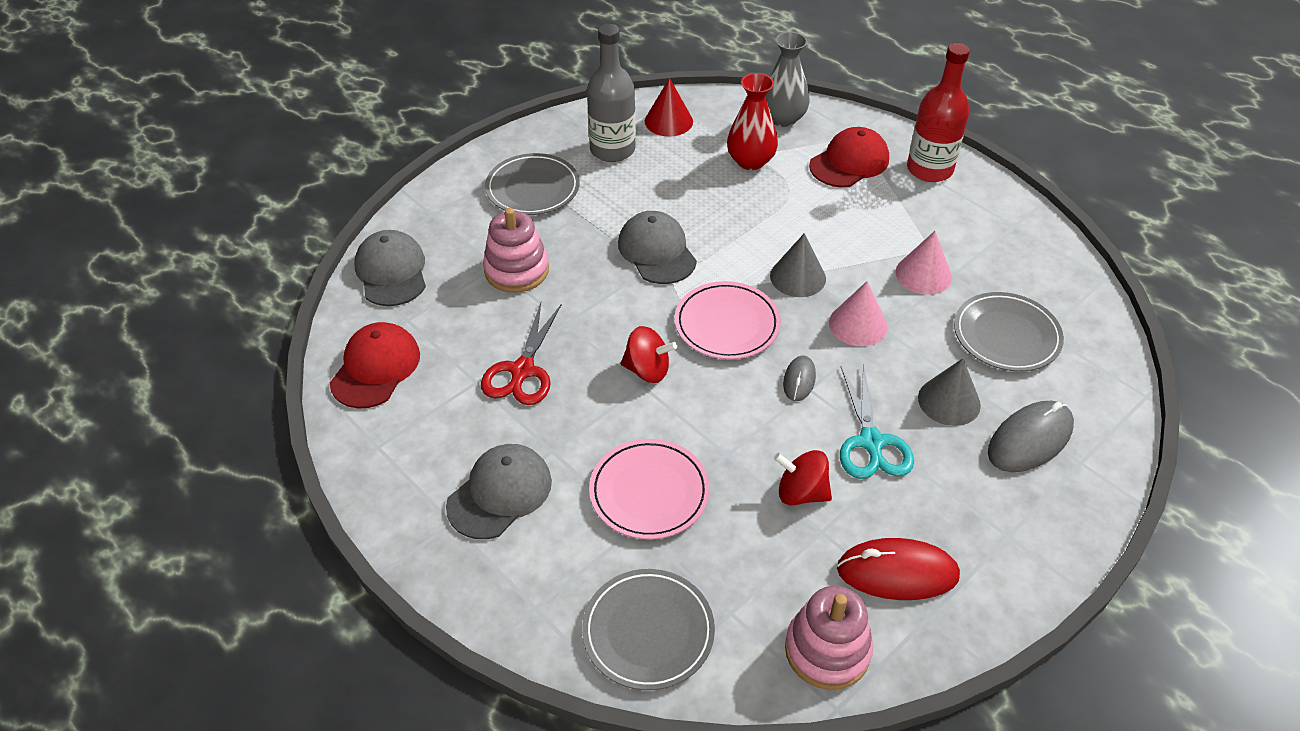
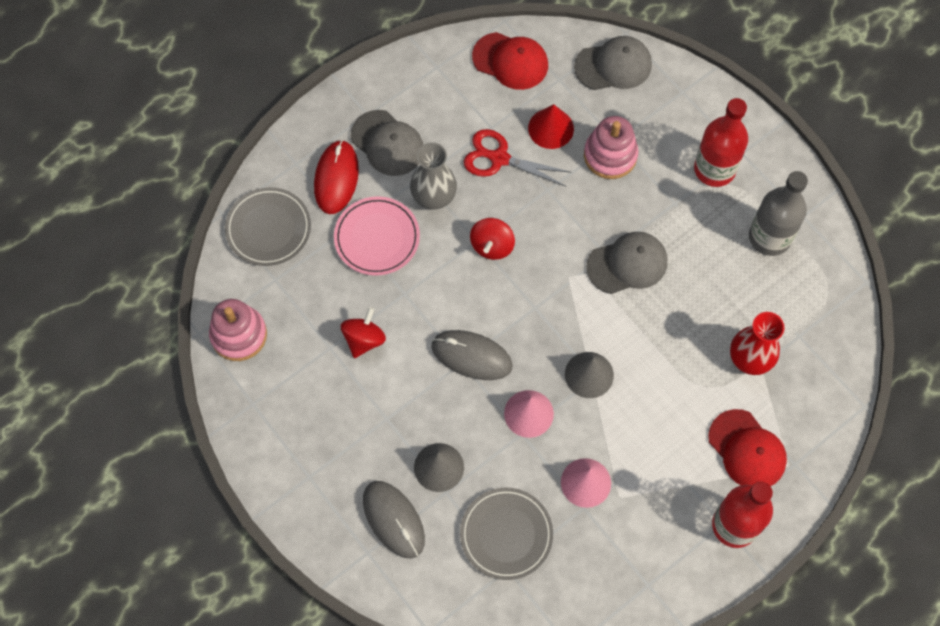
camera: 95 degrees right, 20 degrees up
grey plate [485,153,580,215] -> red bottle [694,98,748,187]
red cone [645,78,693,137] -> red cone moved to [528,104,574,149]
pink plate [675,281,781,359] -> none
grey vase [765,32,810,127] -> grey vase moved to [410,142,457,209]
grey mouse [783,356,816,401] -> grey mouse [431,330,513,380], size x1.81
red mouse [837,538,960,600] -> red mouse moved to [314,140,359,214]
turquoise scissors [840,363,914,479] -> none

